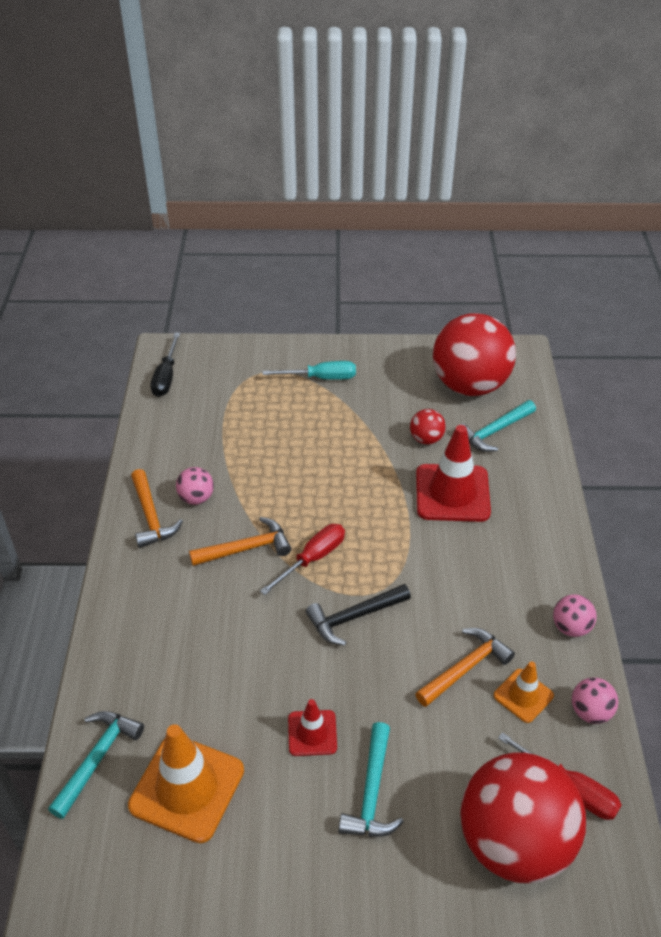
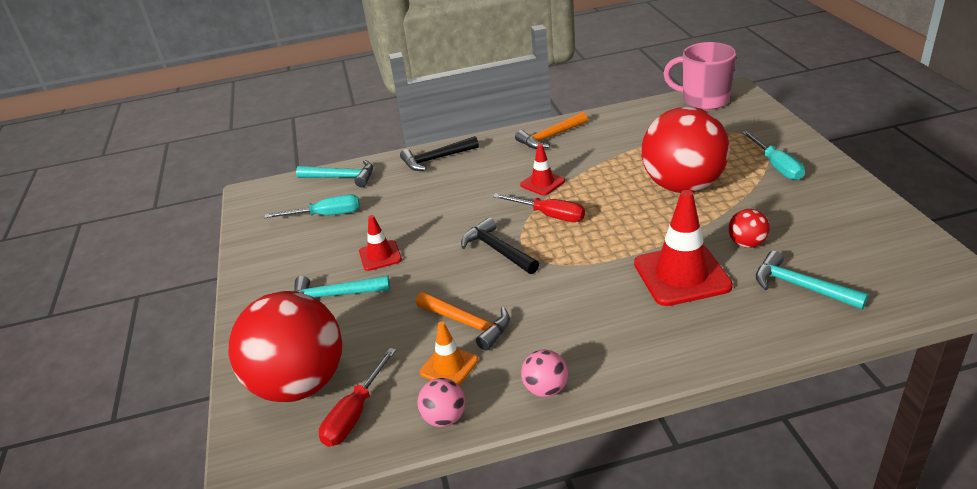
camera: 80 degrees right, 10 degrees down
orange traffic cone [128,724,244,843] -> turquoise screwdriver [264,194,360,218]
black screwdriver [151,333,180,397] -> pink mug [663,42,737,110]
pink ball [176,467,214,505] -> none
orange hammer [189,517,291,566] -> red traffic cone [520,144,565,196]
red ball [433,313,516,396] -> red ball moved to [642,107,730,193]
none -> black hammer [400,136,479,171]

